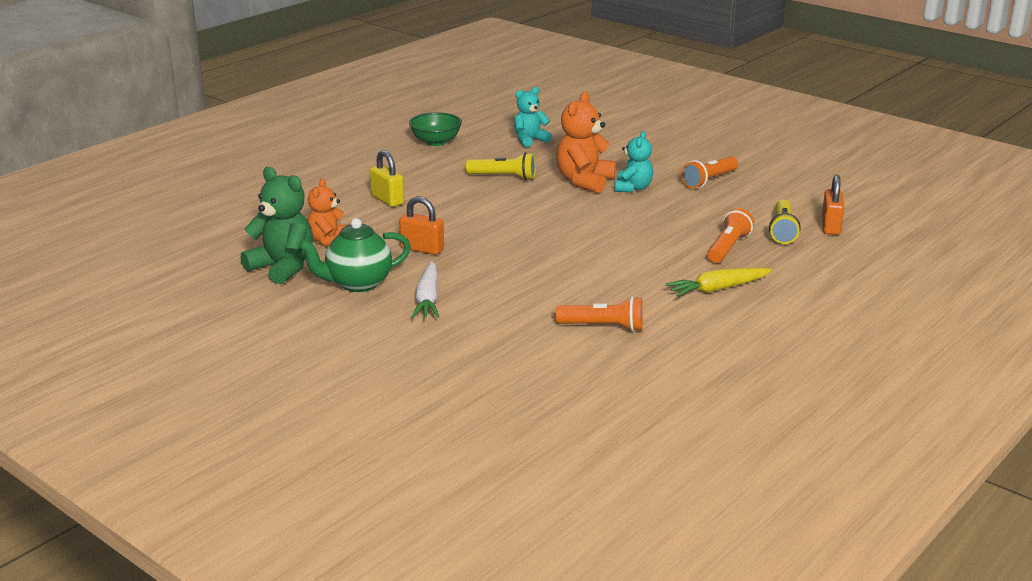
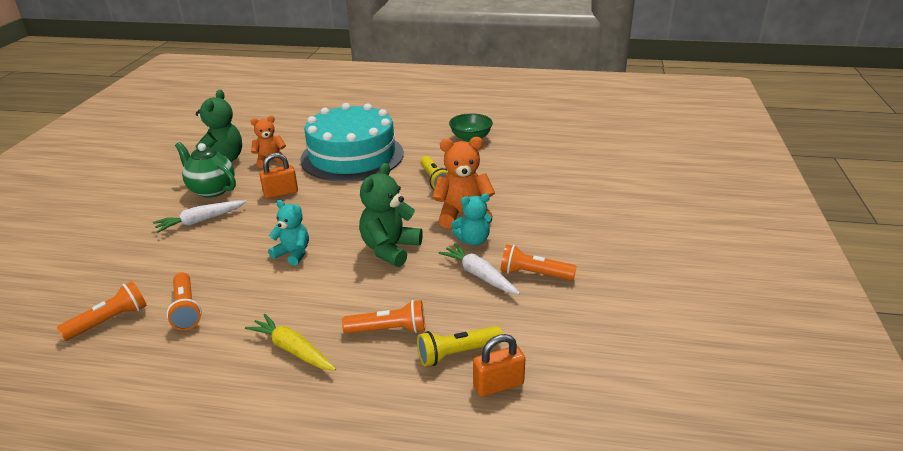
camera: 60 degrees right, 5 degrees up
yellow padlock [370,150,404,207] -> turquoise cake [300,103,404,182]
orange padlock [399,196,444,255] -> orange padlock turned 75 degrees clockwise [259,153,298,198]
turquoise teddy bear [514,87,552,147] -> turquoise teddy bear moved to [268,200,309,266]
none -> orange flashlight [57,281,147,341]
none -> green teddy bear [359,163,423,267]
none -> white carrot [439,243,520,294]

